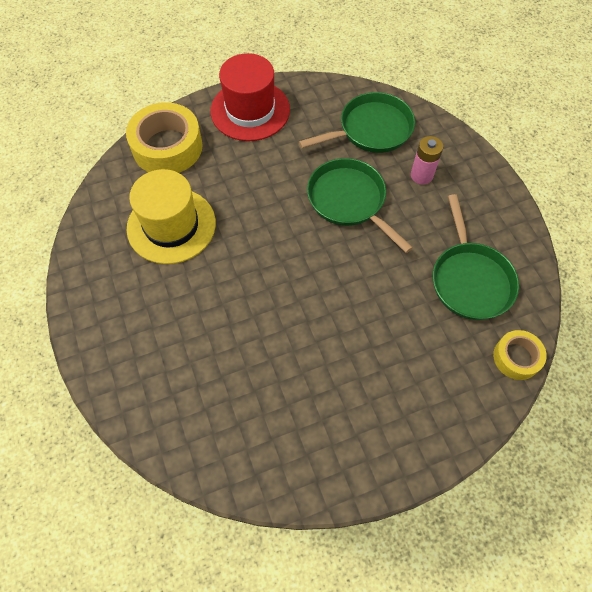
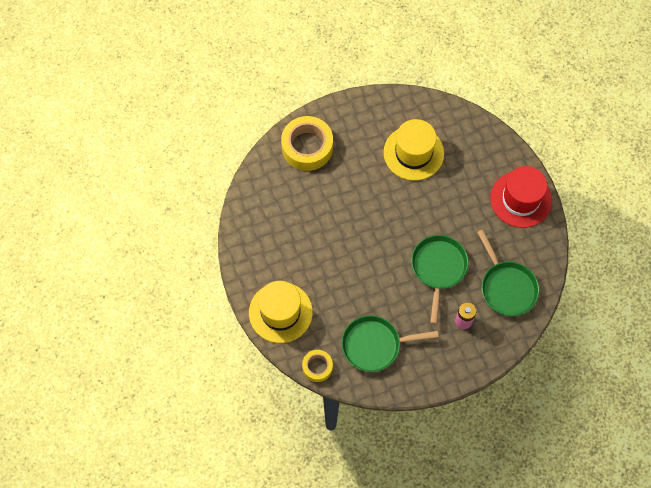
camera: 90 degrees right, 5 degrees up
yellow tape [126,102,203,173] -> yellow tape moved to [281,116,333,171]
green pan [307,158,413,253] -> green pan turned 45 degrees counterclockwise [411,235,468,324]
none -> yellow hat [249,281,313,343]

